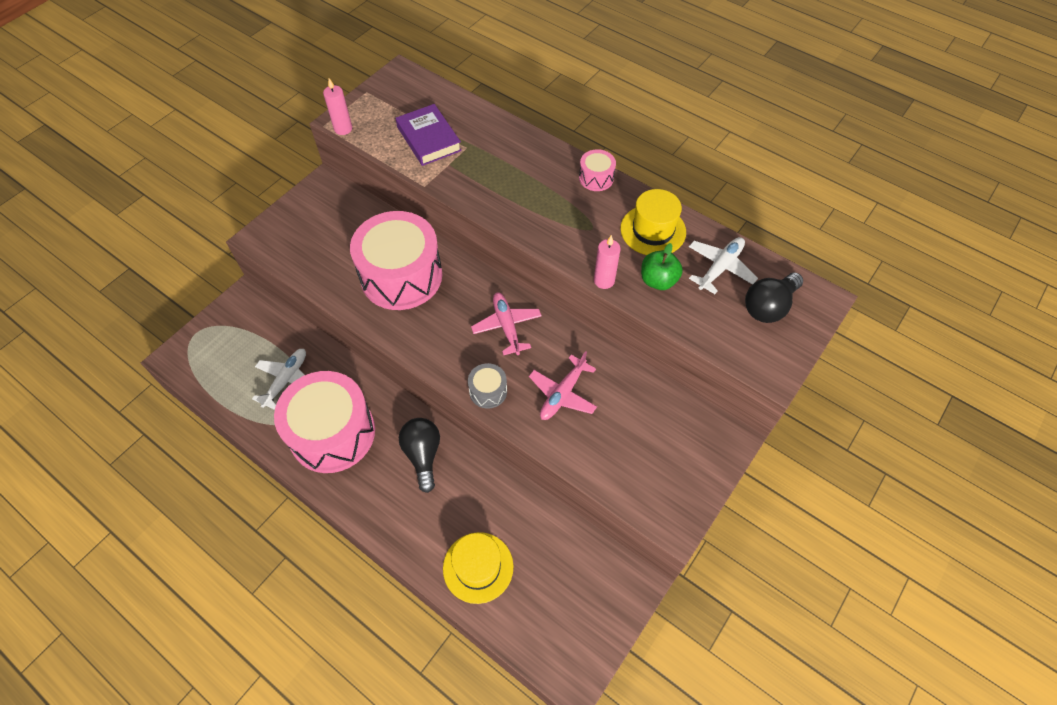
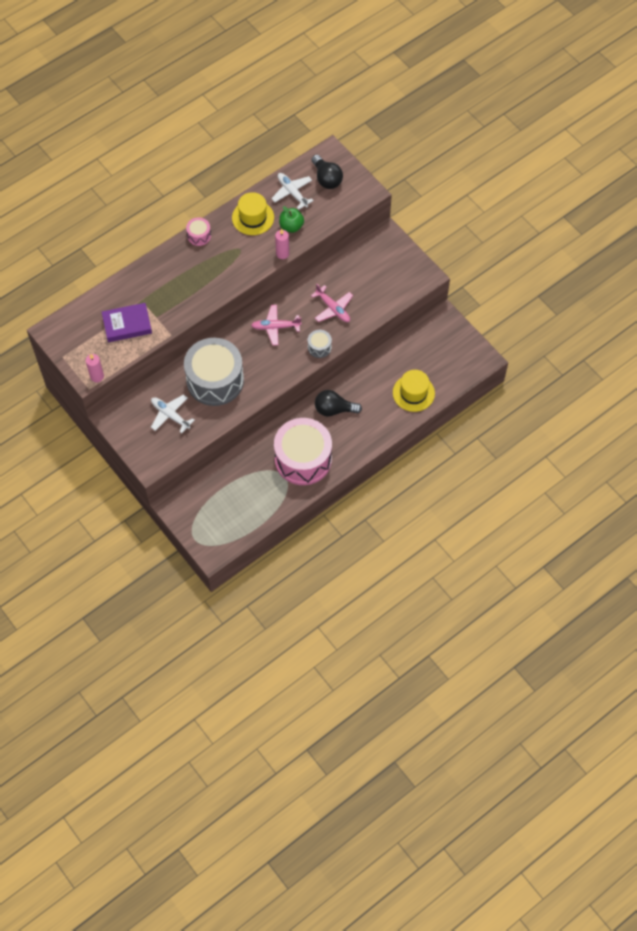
camera: 75 degrees left, 5 degrees up
white plane [252,349,306,410] -> white plane moved to [151,395,195,433]
pink drum [350,211,442,310] -> grey drum [184,338,244,406]

